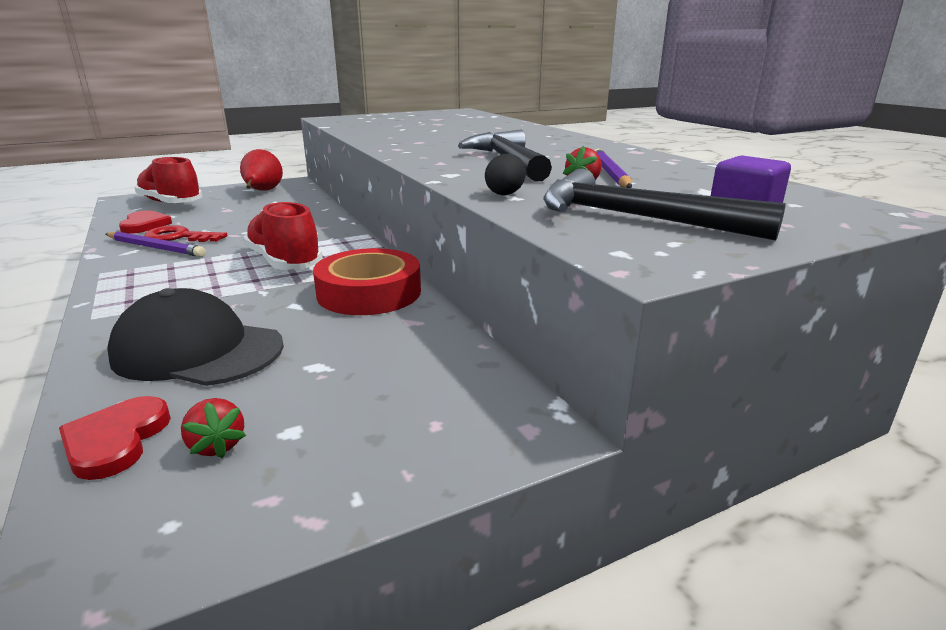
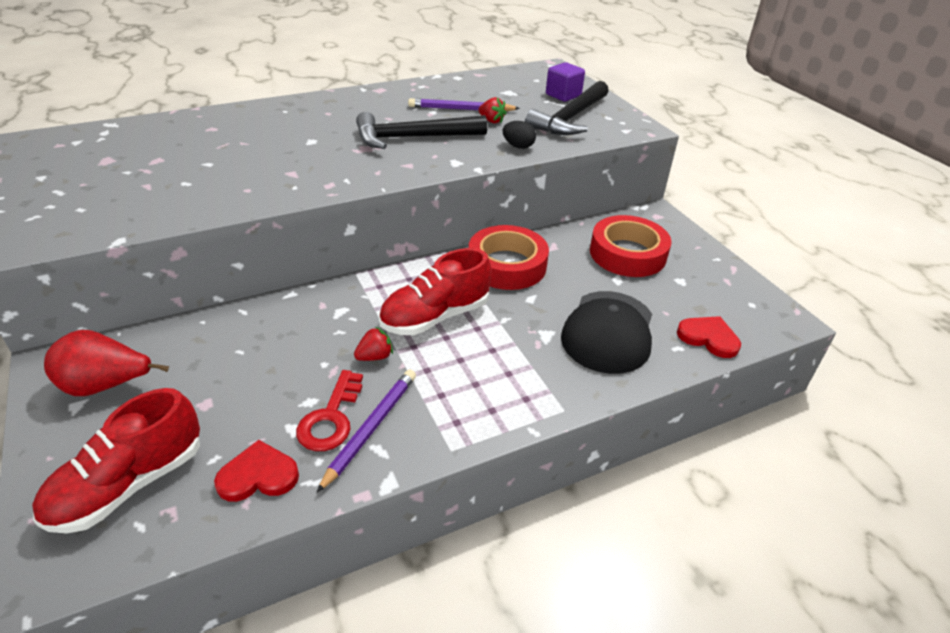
camera: 90 degrees left, 15 degrees up
red heart [59,396,171,480] -> red heart turned 150 degrees counterclockwise [677,316,741,358]
red strawberry [181,398,246,458] -> red strawberry moved to [354,327,393,361]
none -> red tape [590,215,672,277]

